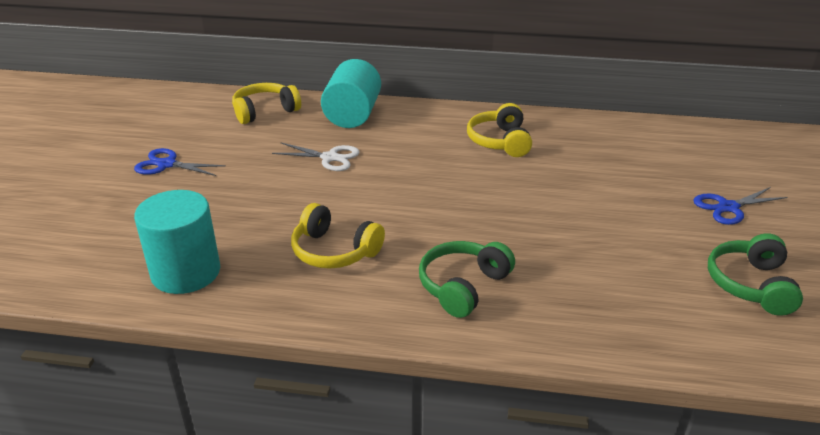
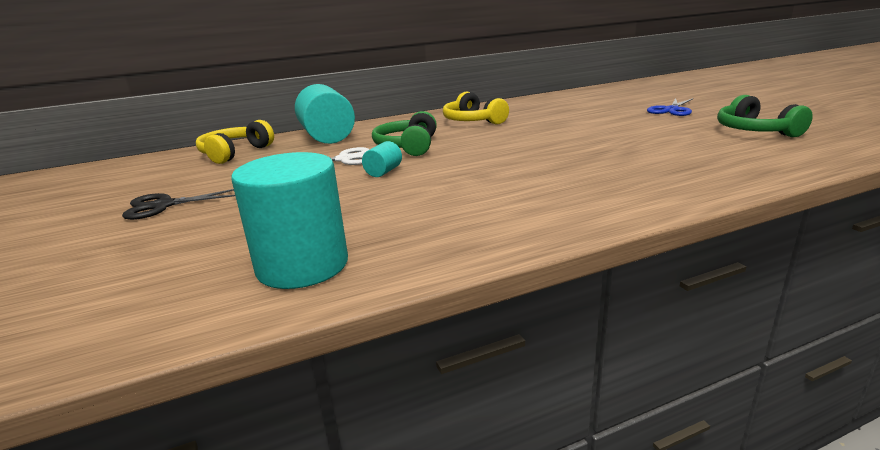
camera: 30 degrees left, 10 degrees down
blue scissors [134,148,226,176] -> black scissors [122,189,235,220]
yellow headphones [291,203,385,269] -> none
green headphones [419,241,515,318] -> green headphones moved to [372,111,437,156]
none -> turquoise cylinder [362,141,402,177]

